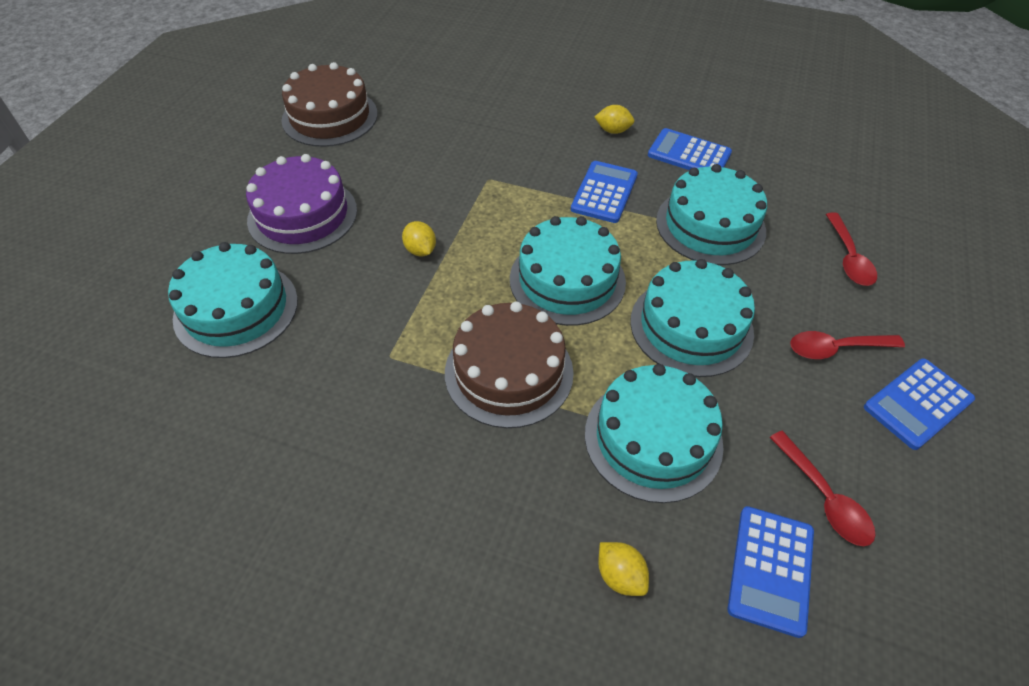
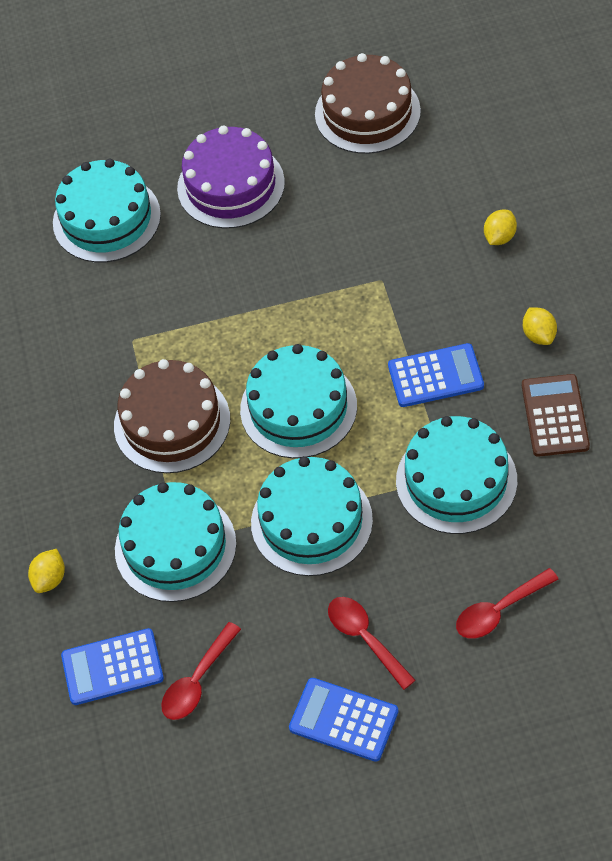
camera: 65 degrees right, 5 degrees up
yellow lemon [402,221,436,256] -> yellow lemon moved to [484,210,517,245]
blue calculator [648,128,732,170] -> brown calculator [522,374,590,457]

